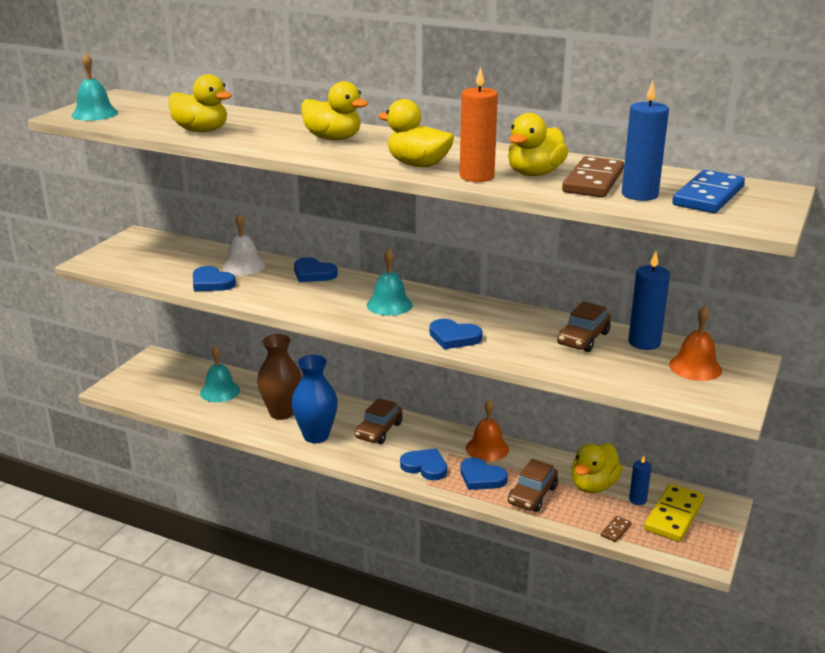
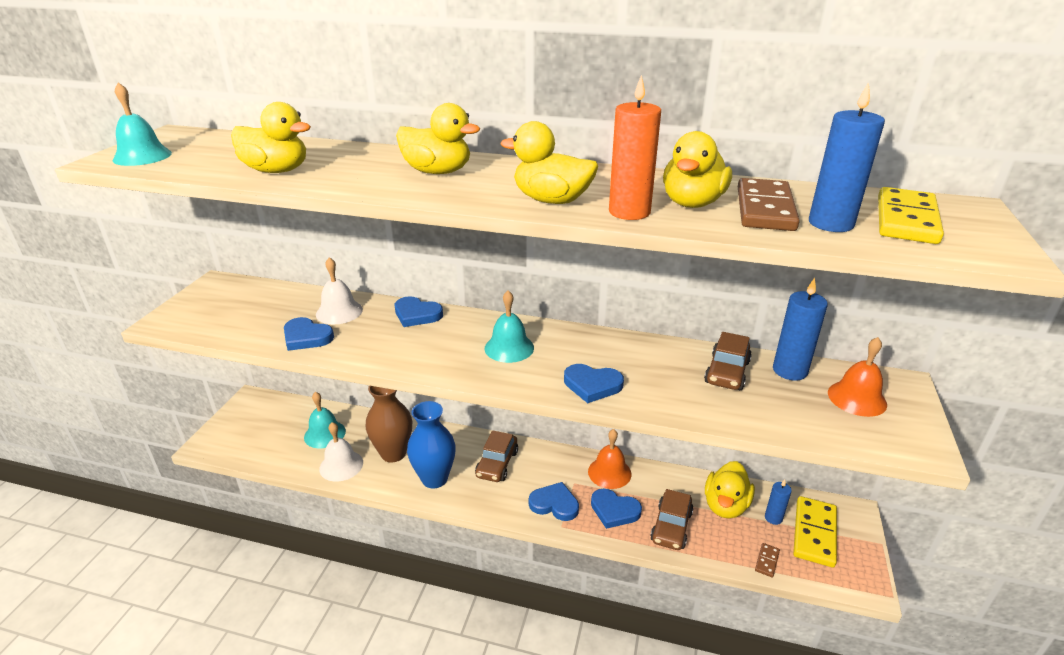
camera: 10 degrees left, 5 degrees up
blue domino [672,170,745,213] -> yellow domino [878,187,944,244]
none -> white bell [319,422,363,482]

